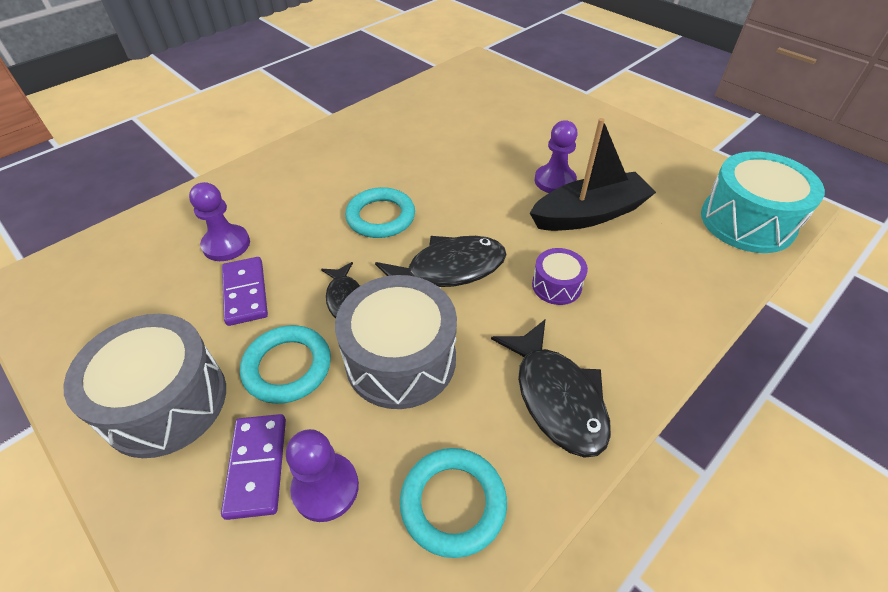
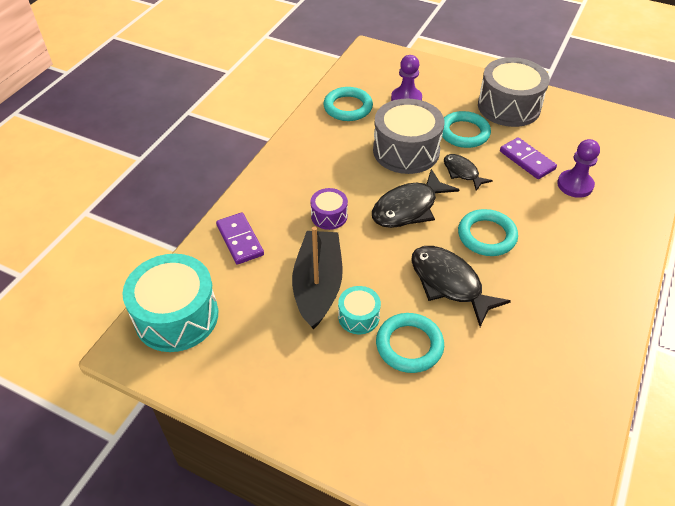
camera: 160 degrees right, 0 degrees up
purple domino [221,414,286,520] -> purple domino moved to [216,212,264,265]
black fish [491,320,611,458] -> black fish moved to [411,246,511,327]
black boat [530,118,656,231] -> black boat turned 135 degrees clockwise [292,227,343,329]
purple pawn [535,120,578,193] -> turquoise drum [338,286,381,334]
none -> turquoise ring [376,313,444,373]

